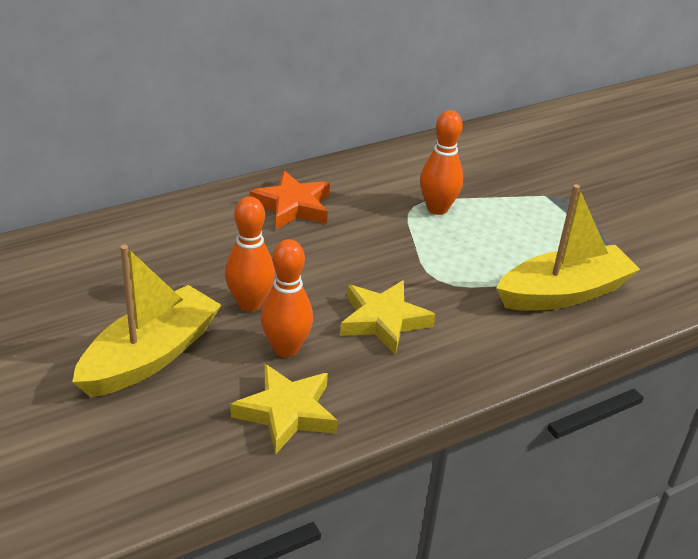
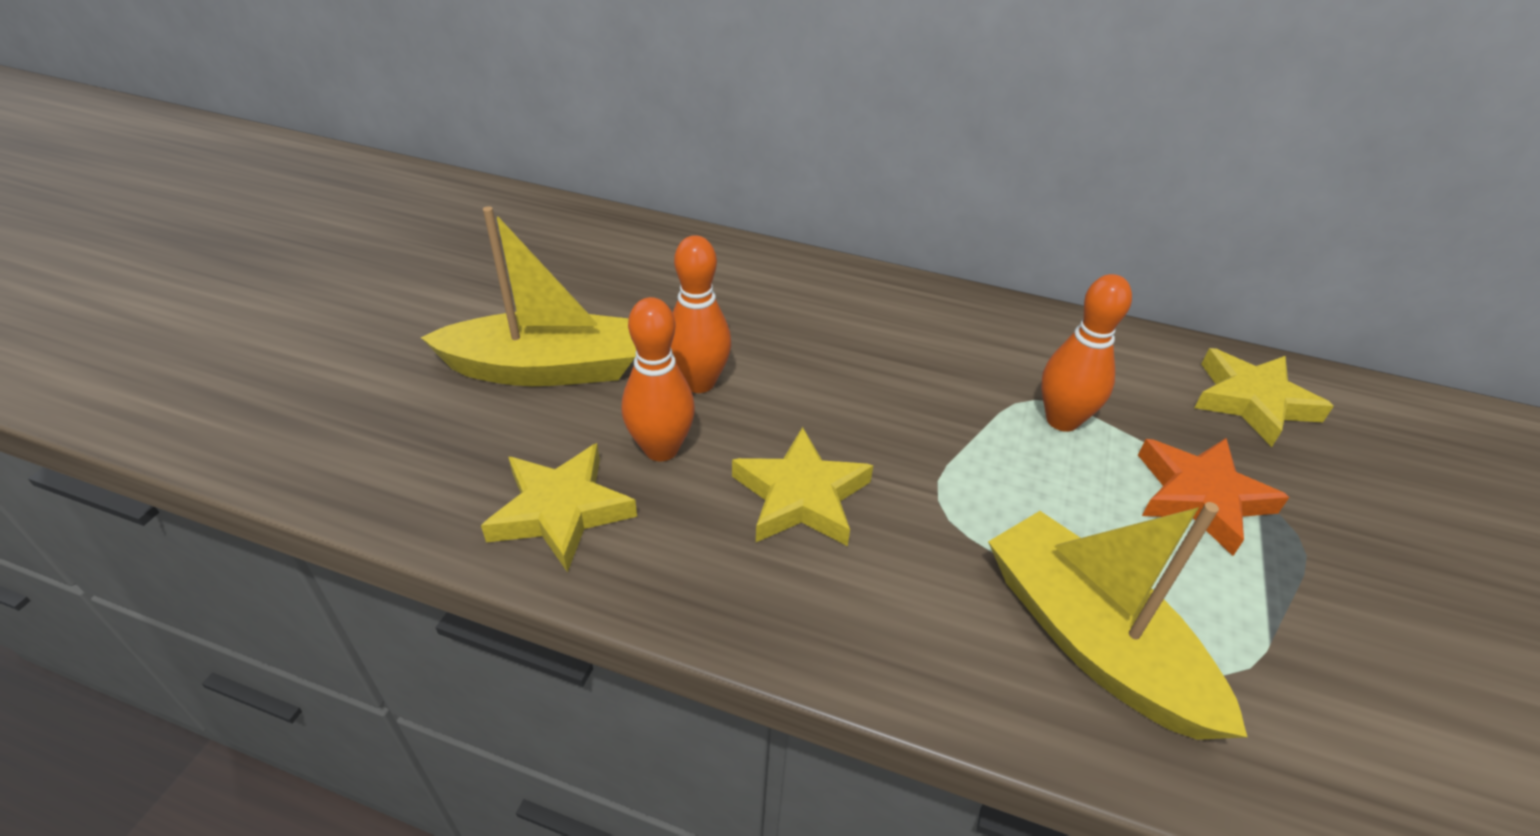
camera: 50 degrees right, 5 degrees up
orange star [250,171,330,229] -> orange star moved to [1138,438,1289,556]
yellow boat [496,184,640,311] -> yellow boat turned 150 degrees counterclockwise [988,502,1247,740]
none -> yellow star [1194,348,1334,447]

